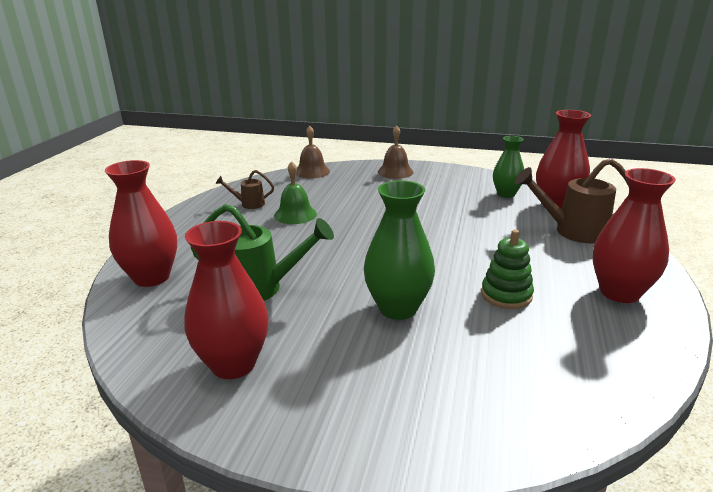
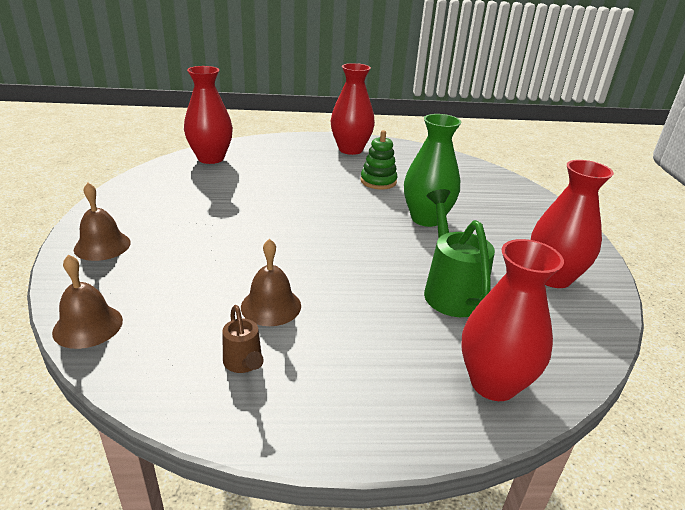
camera: 110 degrees left, 5 degrees up
green bell [274,161,317,224] -> brown bell [241,239,301,326]
green vase [493,136,524,198] -> none
brown watering can [515,158,628,243] -> none

